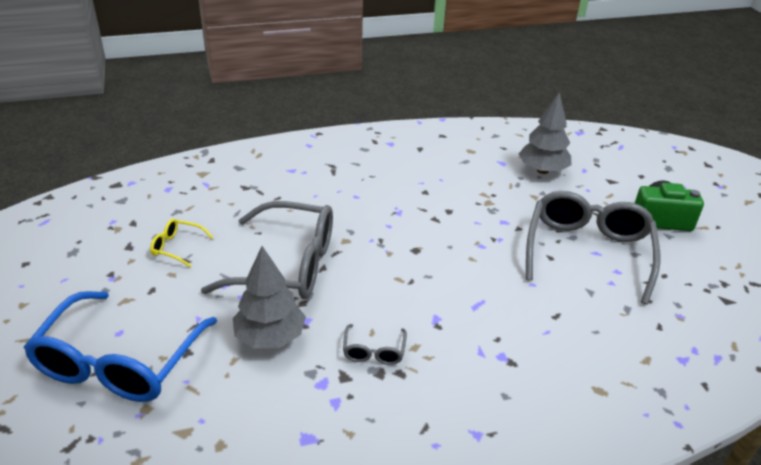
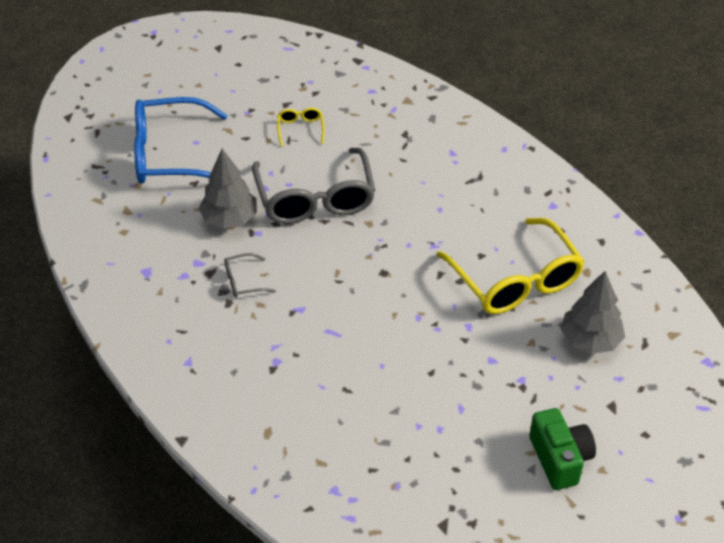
camera: 70 degrees right, 10 degrees up
grey glasses [526,191,660,305] -> none
none -> yellow glasses [437,218,585,314]

